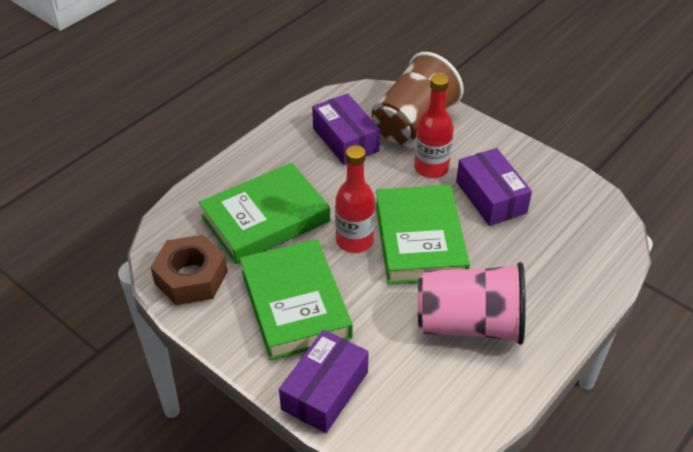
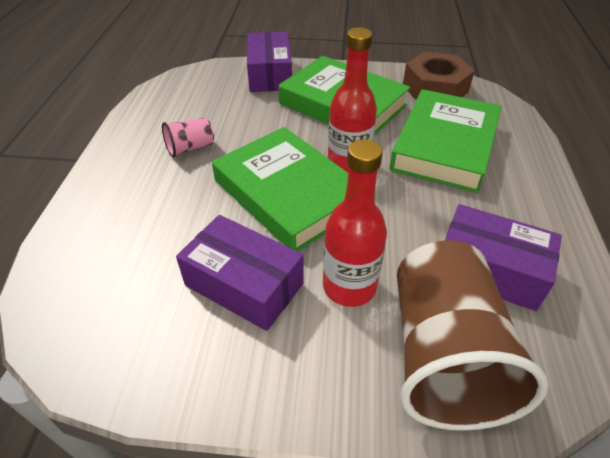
camera: 145 degrees right, 0 degrees up
pink cup [418,262,526,345] -> pink cup [162,118,214,158], size x0.43

